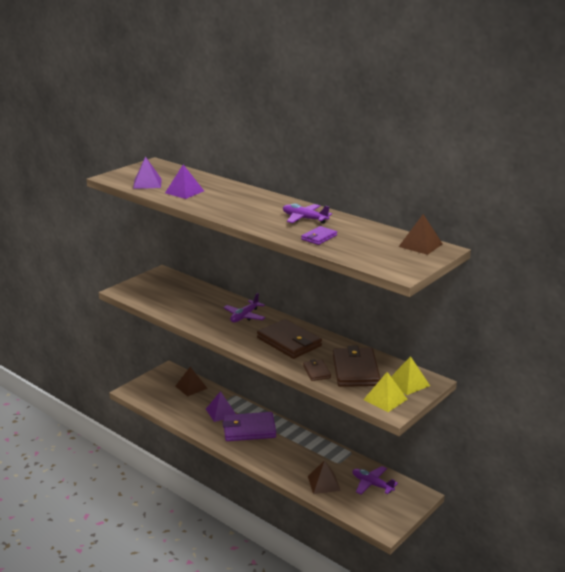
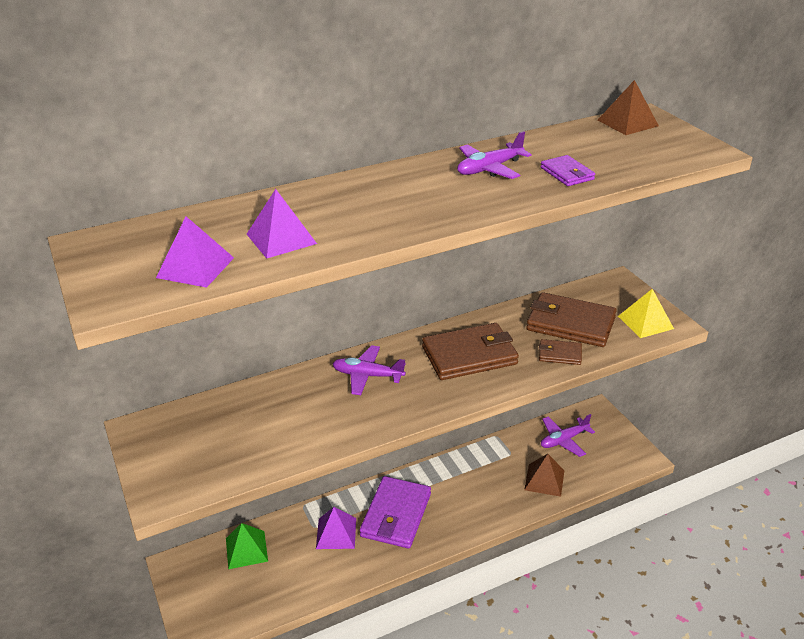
camera: 65 degrees left, 10 degrees up
brown pyramid [176,367,208,396] -> green pyramid [226,523,268,569]
purple plane [223,293,266,323] -> purple plane turned 135 degrees clockwise [333,345,406,395]
yellow pyramid [391,356,430,395] -> none

